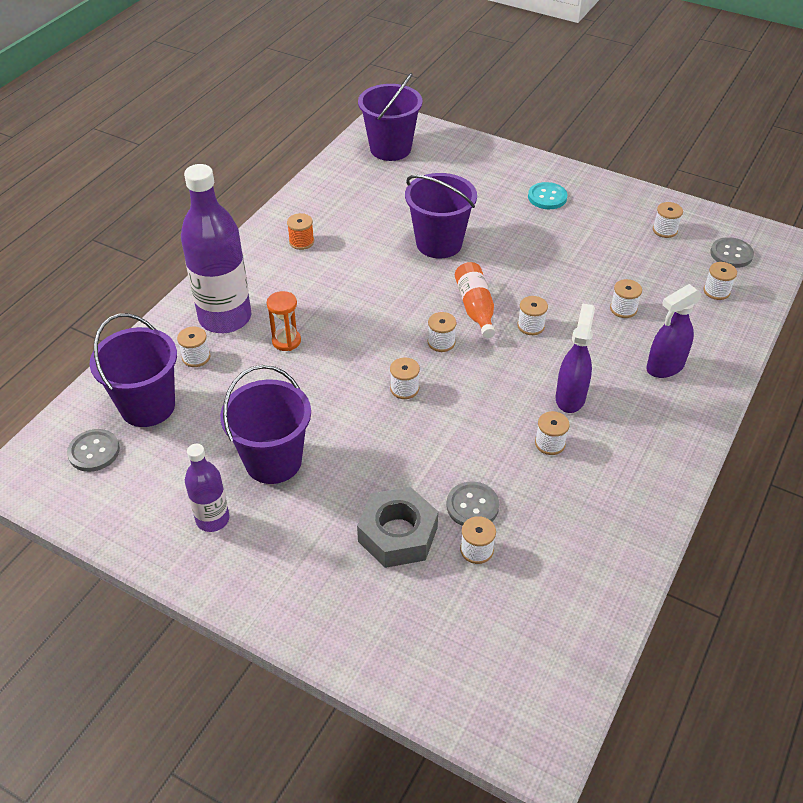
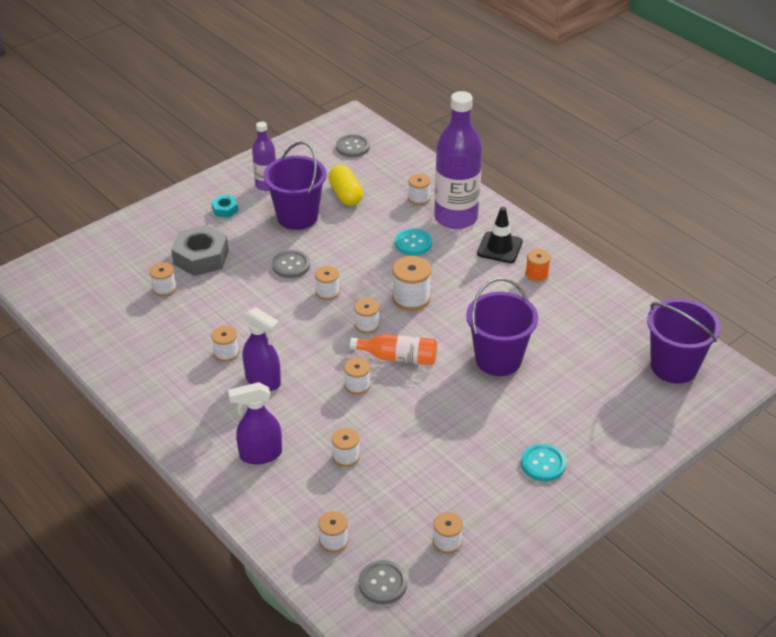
camera: 110 degrees right, 5 degrees down
purple bucket [90,313,177,427] -> none
orange hourglass [267,291,301,351] -> turquoise button [395,228,432,256]
grey button [446,481,499,526] -> grey button moved to [272,250,310,278]
purple spray bottle [646,284,702,378] -> purple spray bottle turned 90 degrees counterclockwise [228,382,282,464]
none -> turquoise nut [211,195,238,218]
none -> yellow capsule [328,165,363,206]
none -> white spool [392,256,431,311]
none -> black traffic cone [477,207,523,263]

